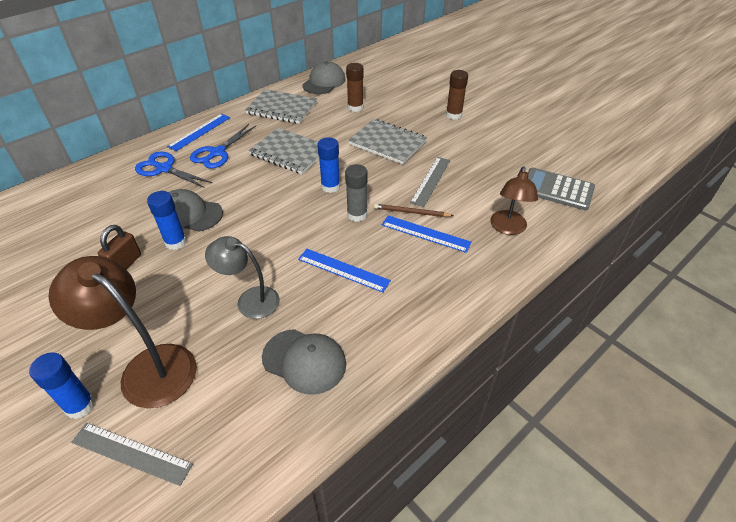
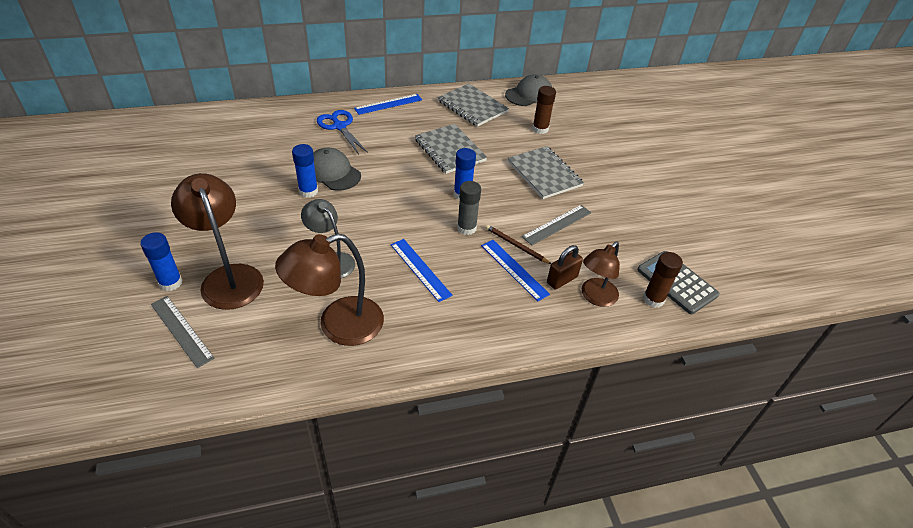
camera: 25 degrees right, 0 degrees up
brown padlock [98,225,141,269] -> brown padlock moved to [547,245,583,290]
blue scissors [190,124,256,169] -> none
grey cap [262,329,346,395] -> brown lamp [275,234,384,346]
brown glue stick [446,70,468,120] -> brown glue stick moved to [643,252,683,308]

